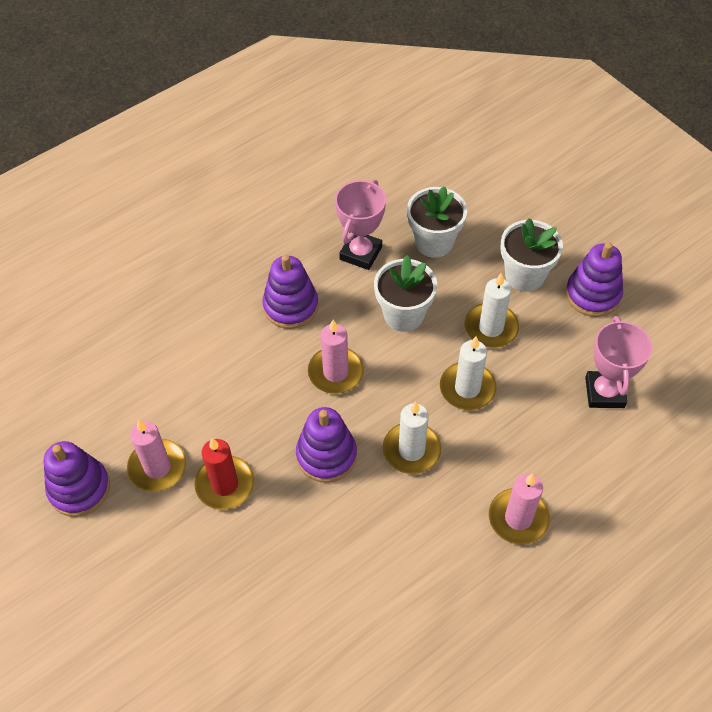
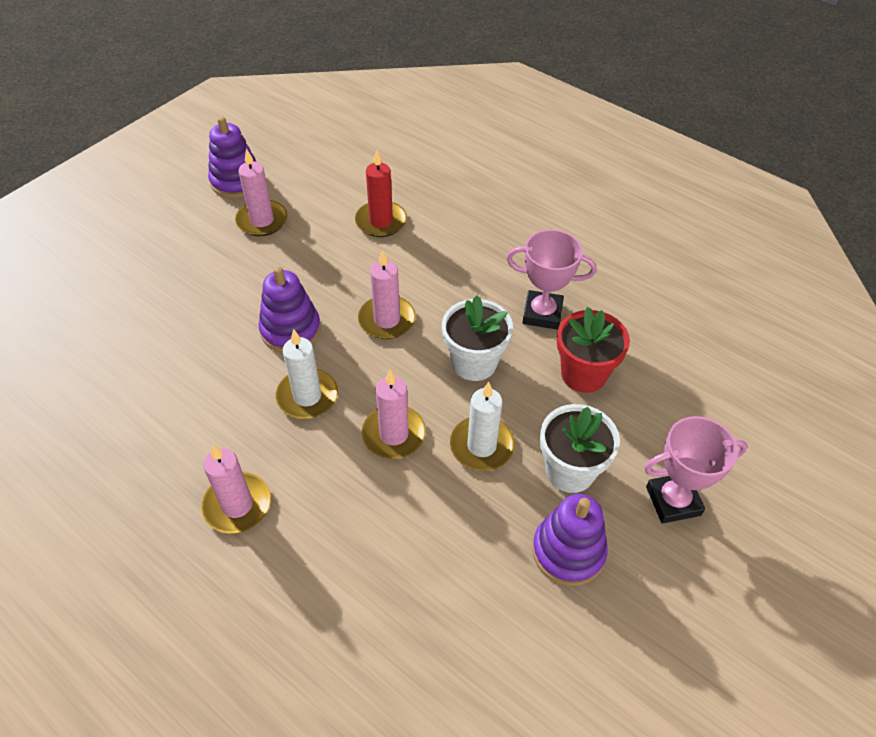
camera: 75 degrees right, 5 degrees down
red candle [194,438,254,510] -> red candle moved to [355,150,407,237]
purple stacking toy [262,255,319,329] -> none
white flower pot [407,187,467,258] -> red flower pot [557,307,630,393]
white candle [440,336,496,410] -> pink candle [362,370,426,459]
pink trophy [585,316,652,408] -> pink trophy moved to [644,416,748,524]

